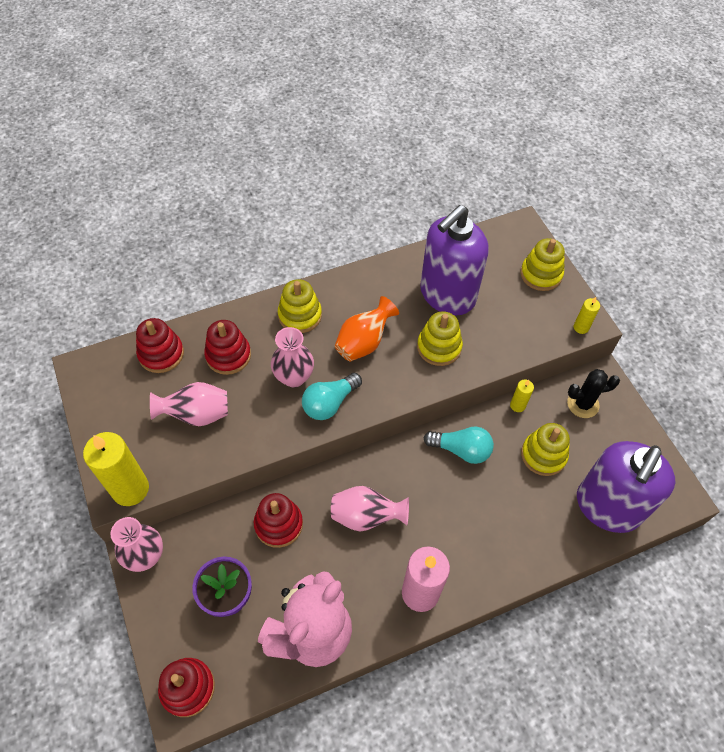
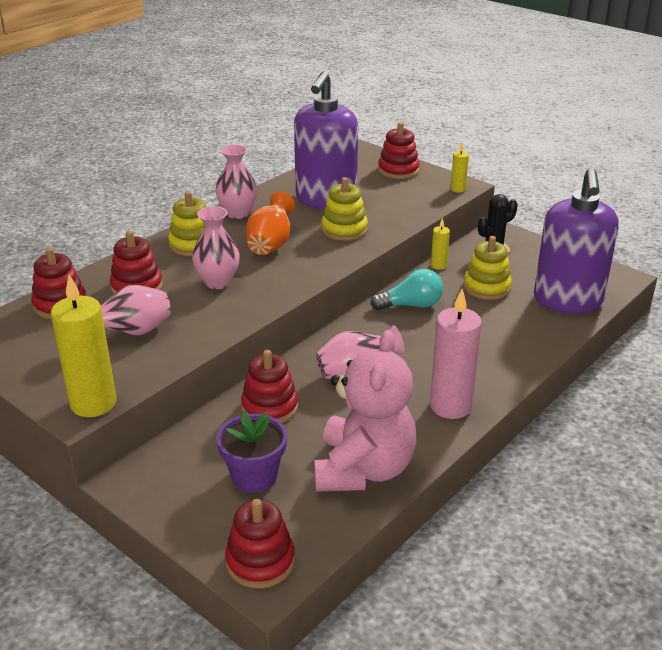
camera: 25 degrees left, 25 degrees down
pink vase [110,517,163,572] -> pink vase moved to [215,144,257,219]
turquoise light bulb [302,373,362,420] -> none
yellow stacking toy [520,238,565,291] -> red stacking toy [378,122,420,179]

